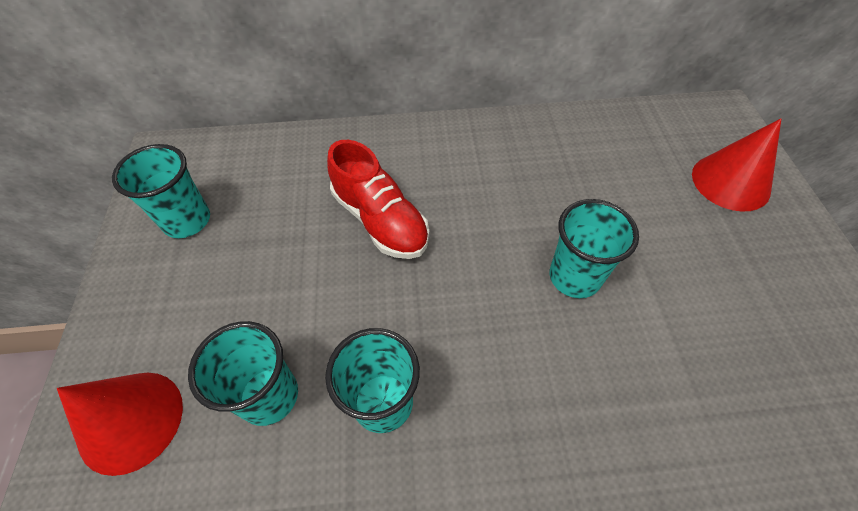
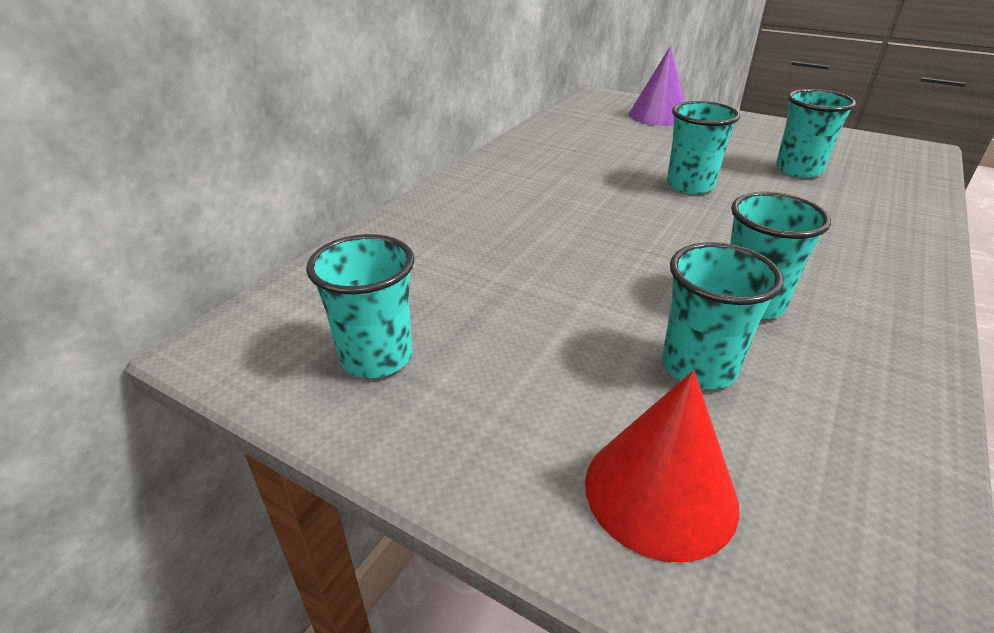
camera: 55 degrees left, 20 degrees down
red shoe [327,140,429,259] -> none
red cone [692,119,781,212] -> purple cone [629,46,685,126]
none -> turquoise cup [776,89,856,178]

